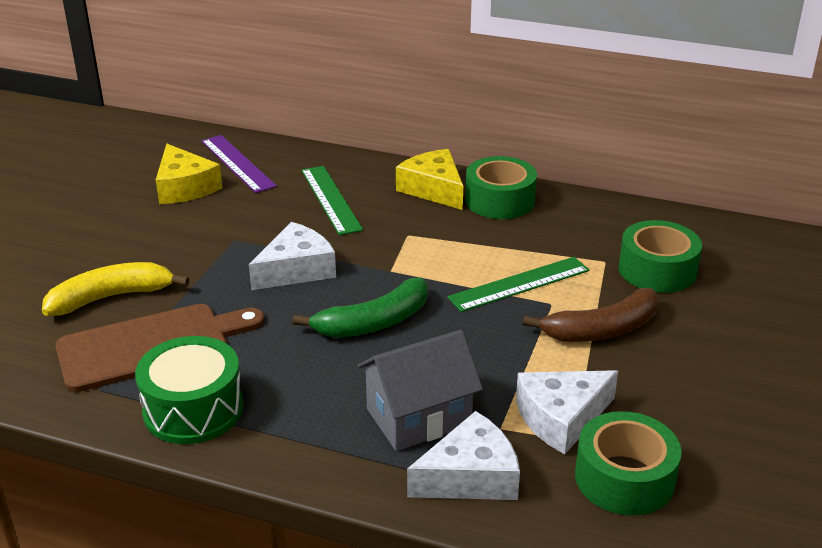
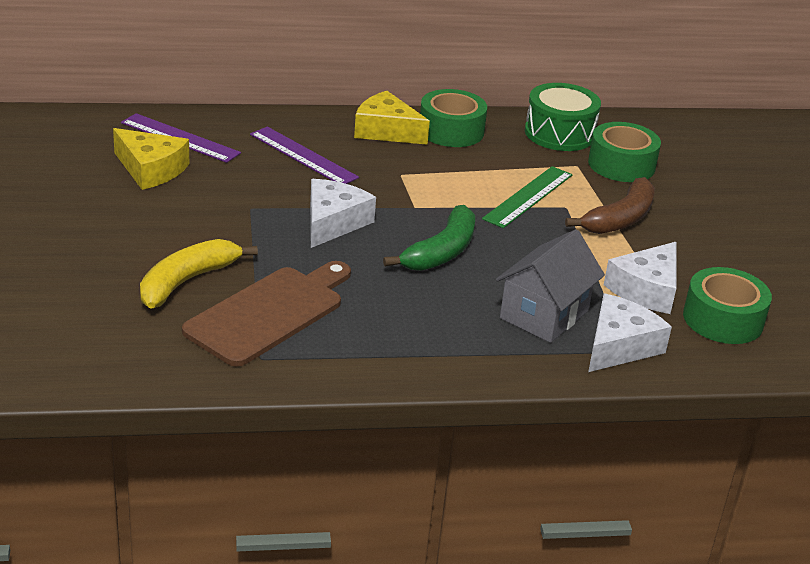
camera: 30 degrees left, 0 degrees up
green drum [135,336,244,444] -> green drum moved to [525,83,601,151]
green ruler [301,166,363,235] -> purple ruler [250,127,359,184]

